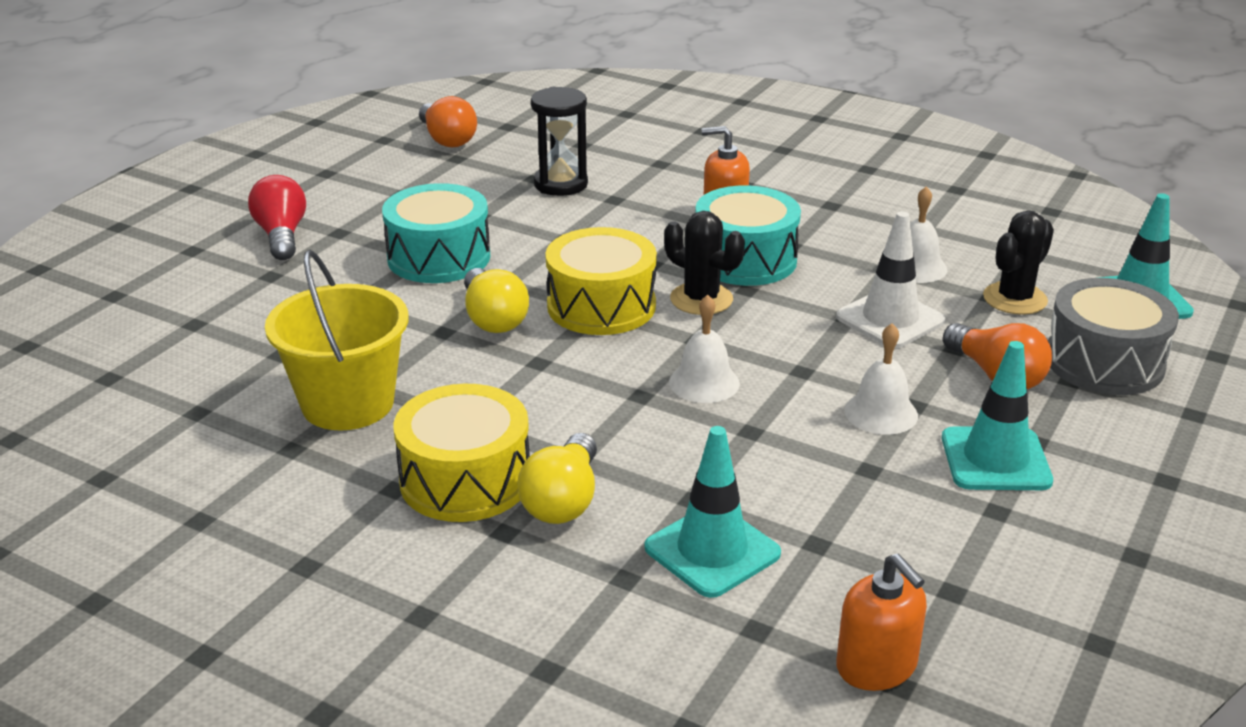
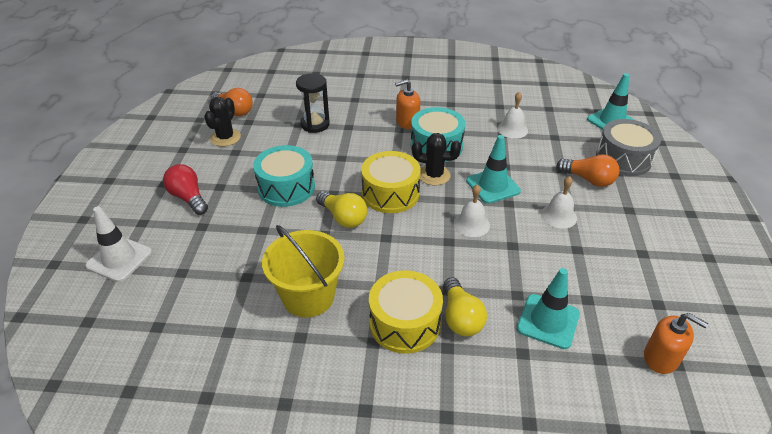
camera: 25 degrees left, 10 degrees up
white traffic cone [836,211,945,348] -> white traffic cone moved to [85,206,152,282]
turquoise traffic cone [942,341,1053,490] -> turquoise traffic cone moved to [466,135,521,204]
black cactus [983,210,1054,315] -> black cactus moved to [204,97,241,147]

